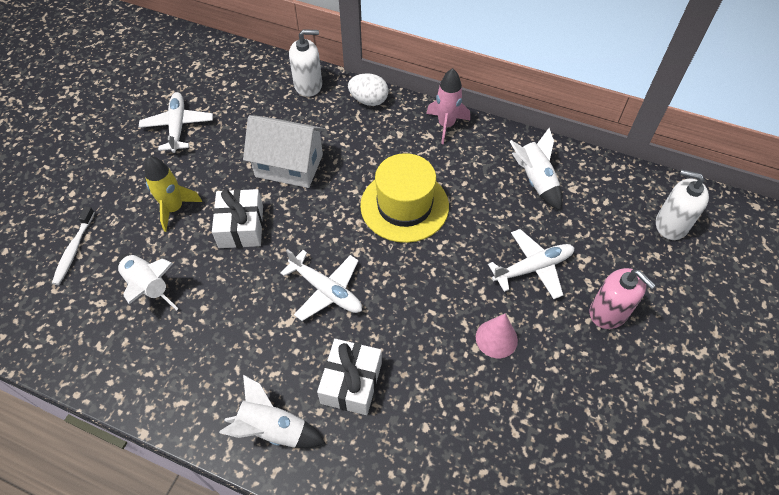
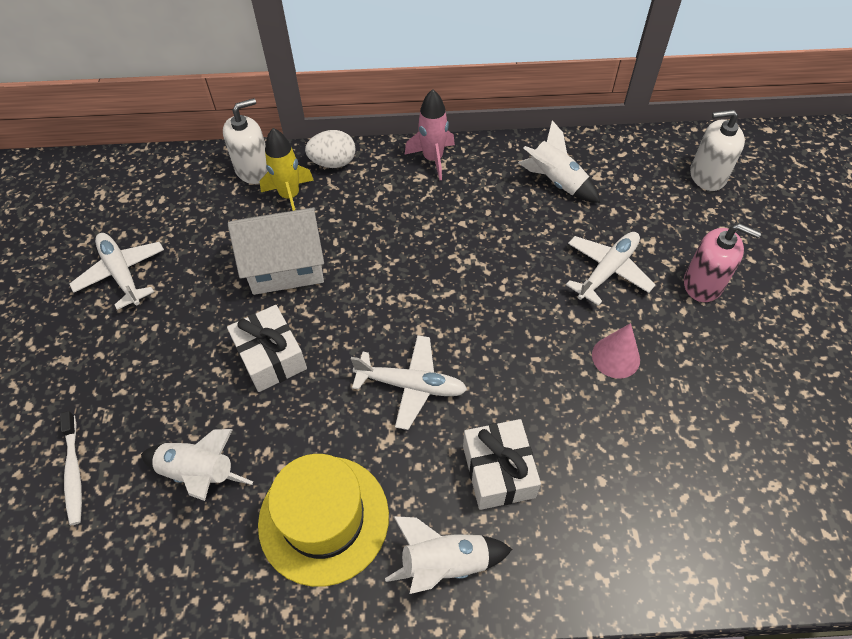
camera: 25 degrees left, 0 degrees up
yellow rocket [144,156,202,232] -> yellow rocket moved to [260,128,314,211]
yellow hat [360,153,449,243] -> yellow hat moved to [258,454,389,587]

